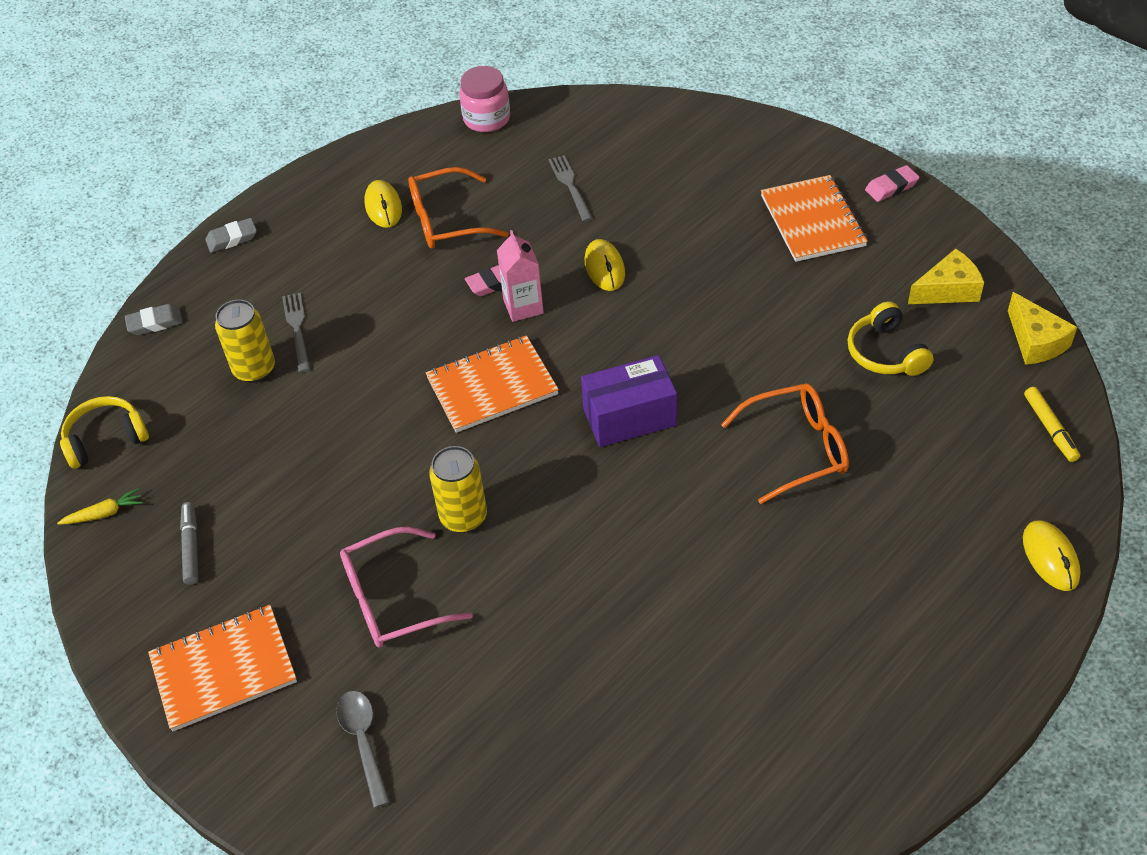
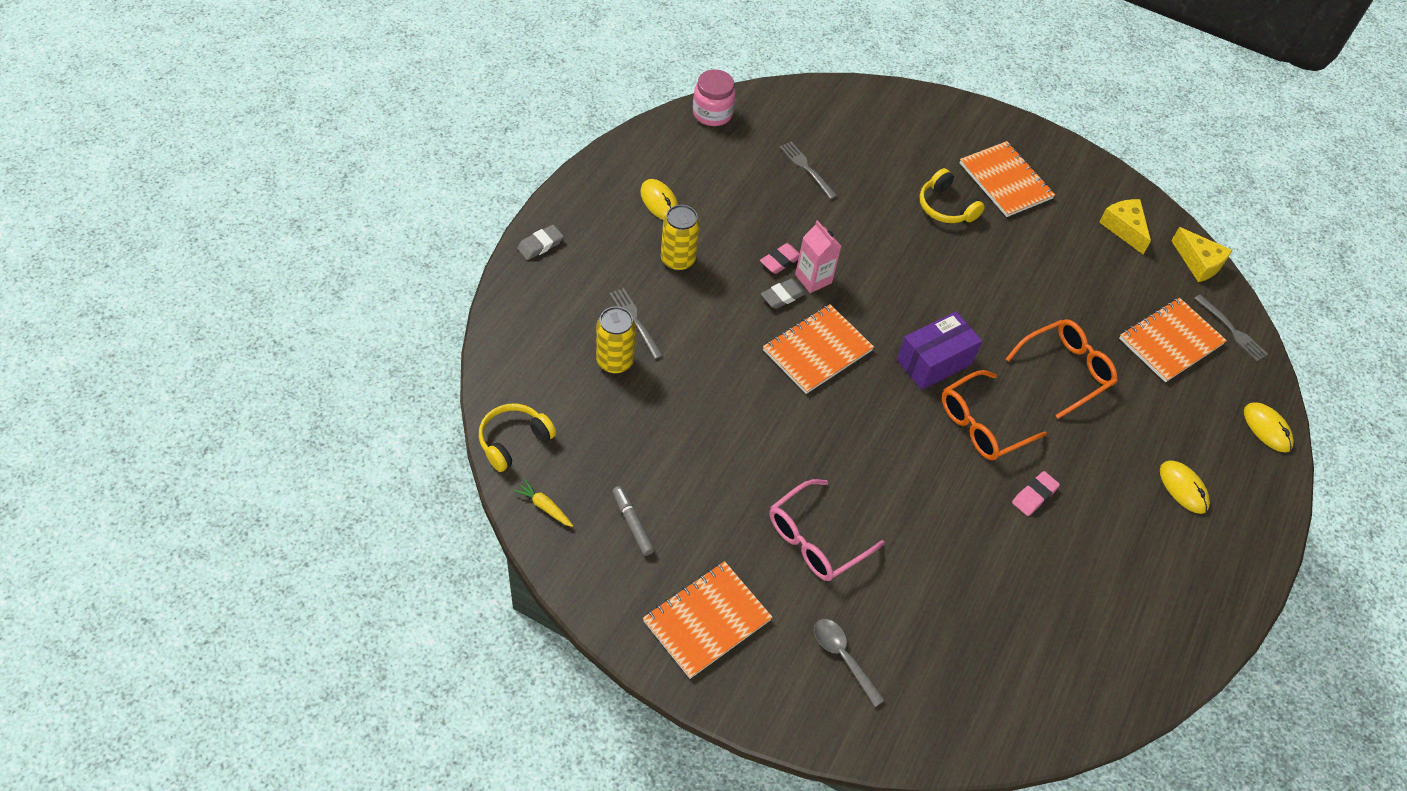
camera: 25 degrees left, 5 degrees up
yellow carrot [57,488,143,525] -> yellow carrot turned 105 degrees counterclockwise [513,479,573,527]
grey eraser [125,304,183,335] -> grey eraser moved to [761,279,806,309]
orange glasses [408,167,509,249] -> orange glasses moved to [942,370,1047,460]
yellow can [429,446,487,533] -> yellow can moved to [661,205,700,271]
yellow mouse [585,239,625,291] -> yellow mouse moved to [1160,461,1210,514]
yellow headphones [847,301,933,376] -> yellow headphones moved to [919,168,985,223]
pink eraser [865,165,920,202] -> pink eraser moved to [1012,471,1060,516]
yellow cheese [908,249,984,304] -> yellow cheese turned 75 degrees counterclockwise [1099,199,1151,254]
yellow marker [1024,387,1080,462] -> grey fork [1194,294,1268,361]
none -> orange notebook [1119,298,1227,382]

